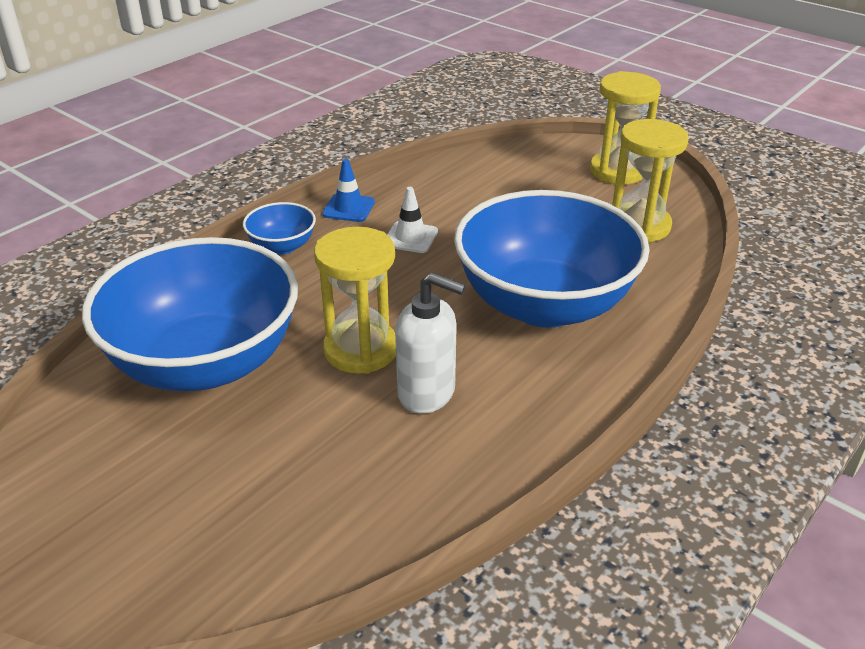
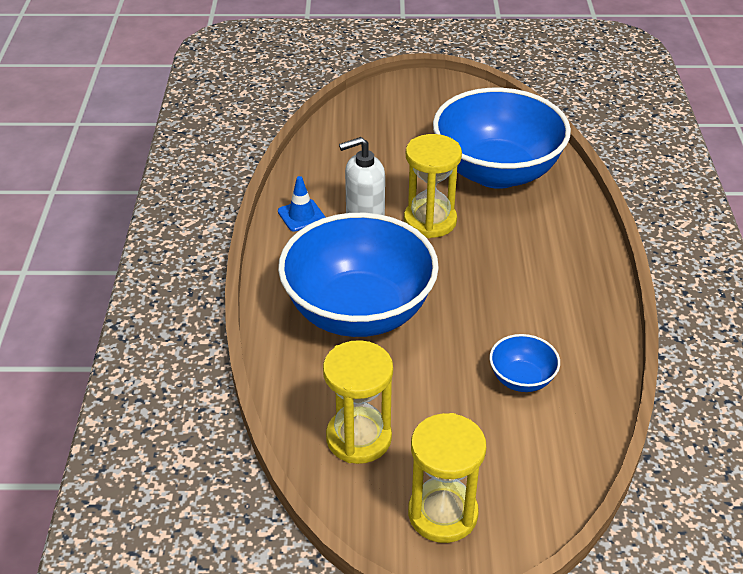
camera: 140 degrees right, 5 degrees up
blue bowl [243,202,316,255] -> blue bowl moved to [490,334,560,392]
blue traffic cone [322,159,375,222] -> blue traffic cone moved to [278,176,326,232]
white traffic cone [387,187,438,253] -> none

